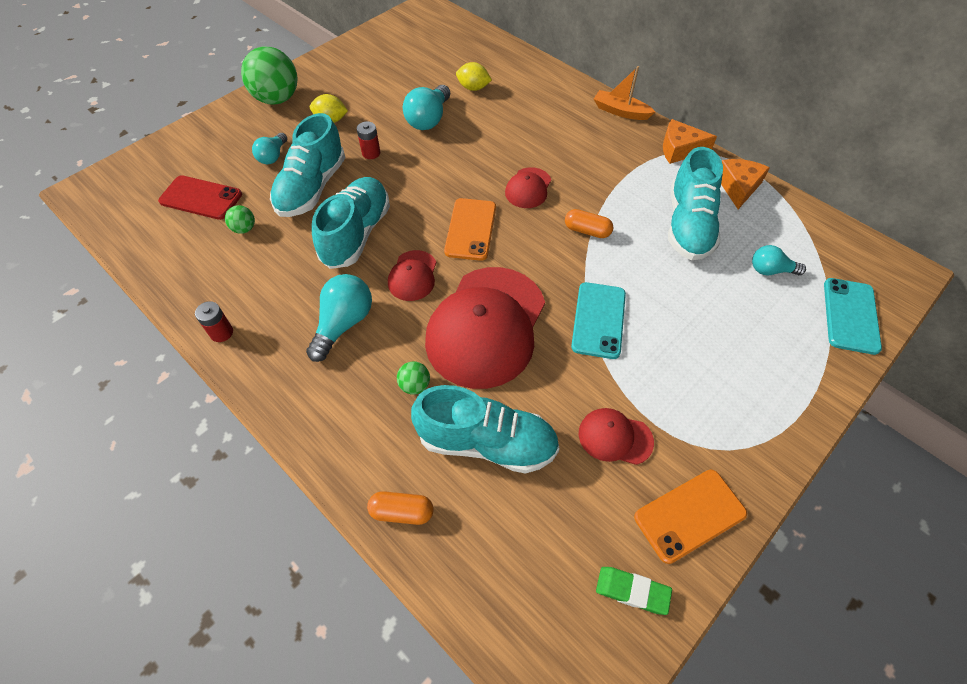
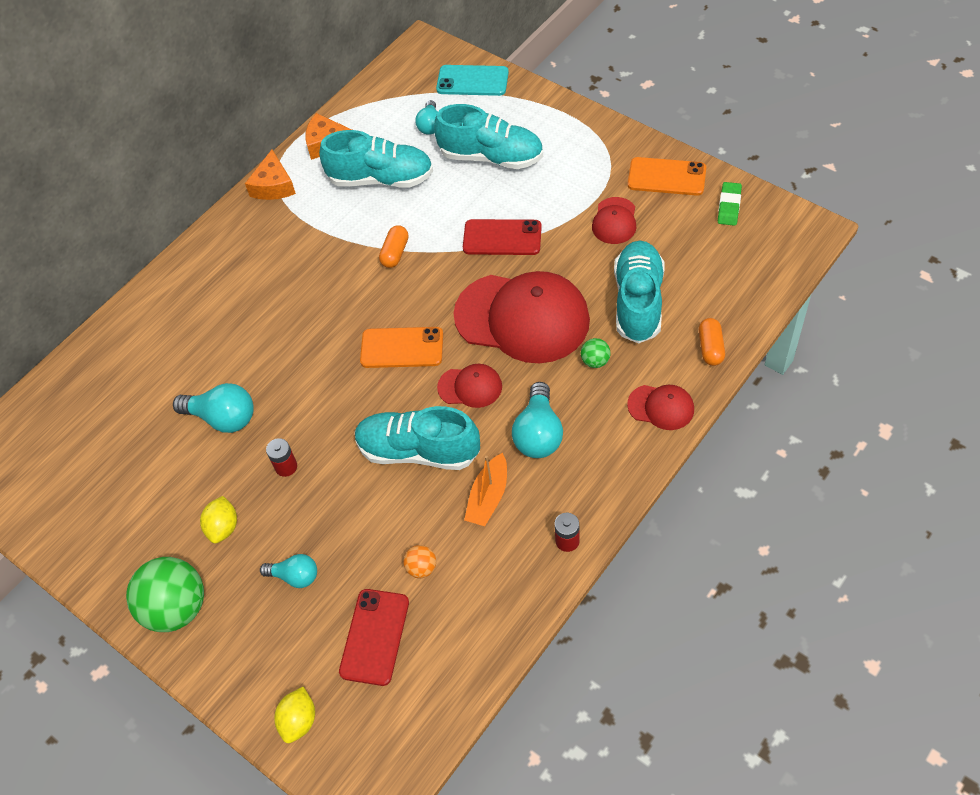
camera: 90 degrees left, 0 degrees up
green ball [225,205,255,234] -> orange ball [403,545,436,578]
turquoise shoe [270,113,345,217] -> turquoise shoe moved to [434,104,543,169]
turquoise light bulb [306,274,372,362] -> turquoise light bulb turned 105 degrees counterclockwise [512,382,563,458]
yellow lemon [456,62,492,91] -> yellow lemon moved to [274,687,315,743]
red cap [505,167,551,208] -> red cap moved to [627,385,694,430]
turquoise phone [571,282,626,359] -> red phone [463,219,542,255]
orange boat [594,66,655,120] -> orange boat moved to [464,453,507,526]
orange phone [634,470,747,564] -> orange phone turned 45 degrees counterclockwise [628,157,706,196]

